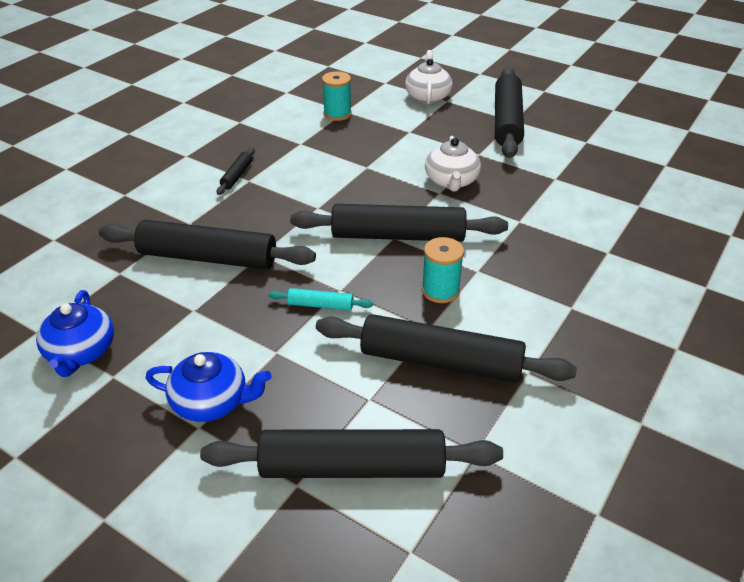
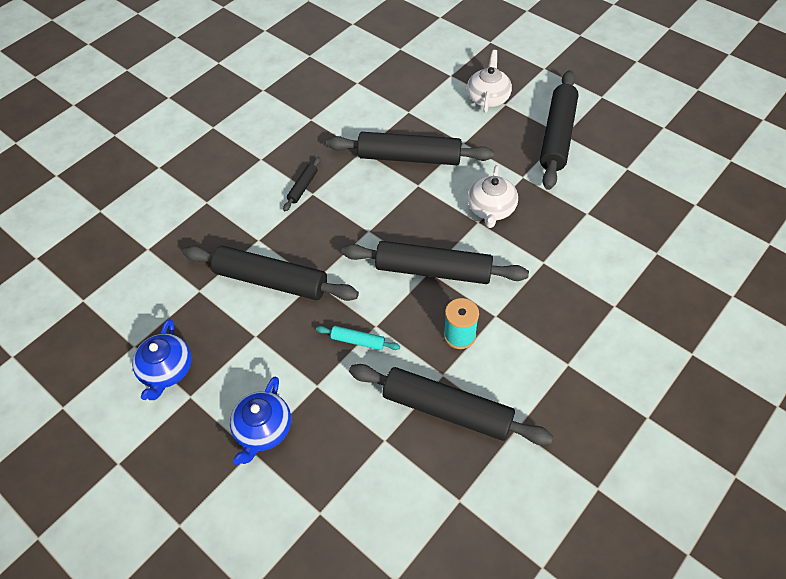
camera: 10 degrees right, 15 degrees up
blue teapot [146,352,272,422] -> blue teapot turned 90 degrees clockwise [230,376,291,465]
black rolling pin [200,429,503,478] -> black rolling pin moved to [327,132,494,165]
turquoise spool [322,71,352,121] -> none

